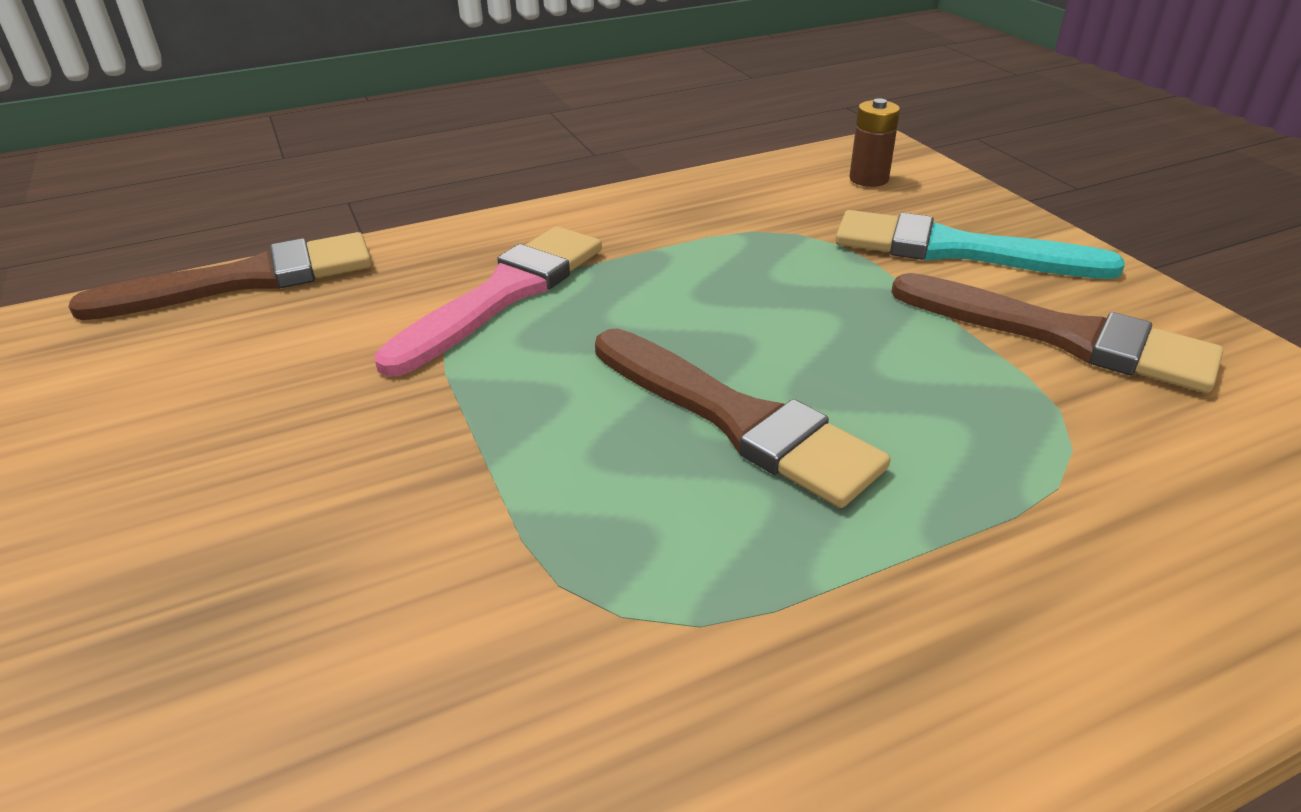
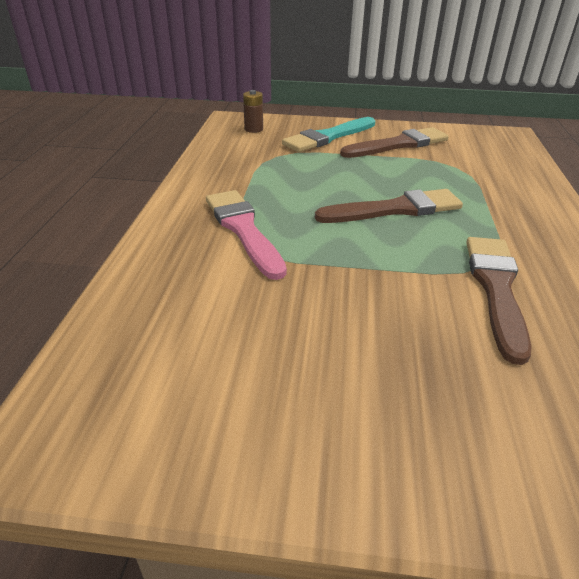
camera: 60 degrees left, 0 degrees up
brown brush [69,232,372,320] -> brown brush moved to [466,237,532,365]

